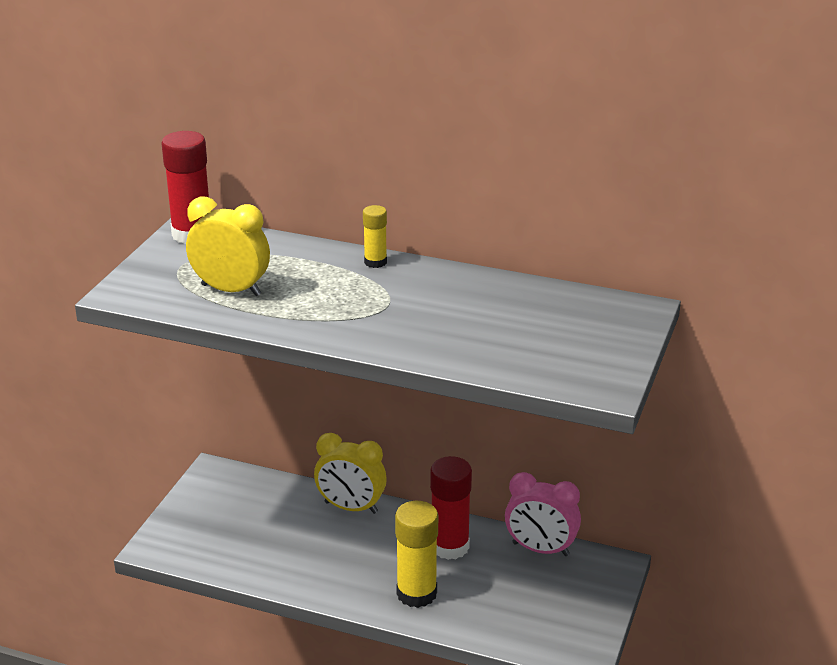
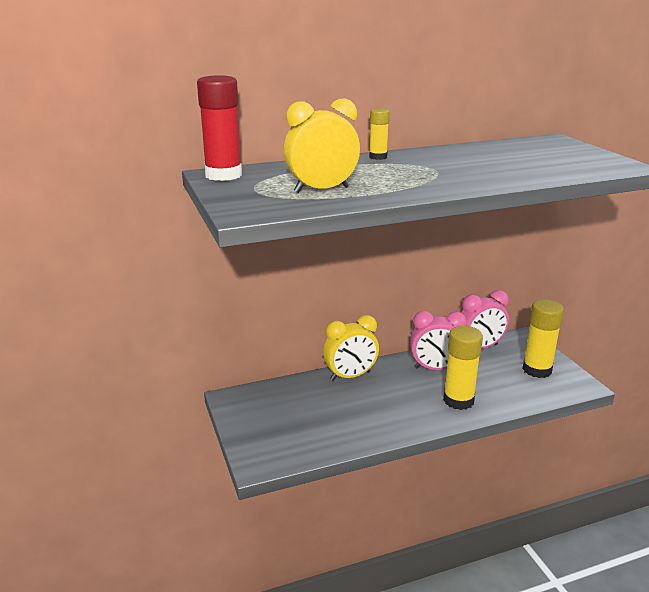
camera: 40 degrees left, 5 degrees down
red glue stick [430,456,472,560] -> pink clock [410,311,467,370]
none -> yellow glue stick [523,299,564,378]

